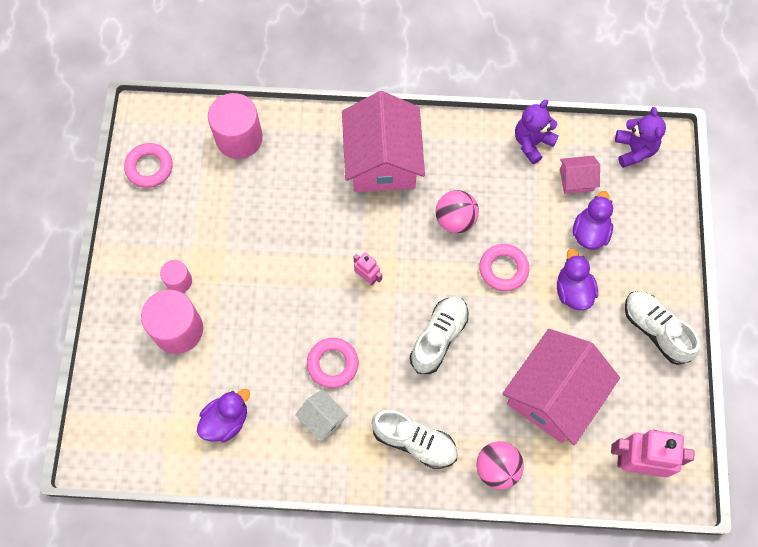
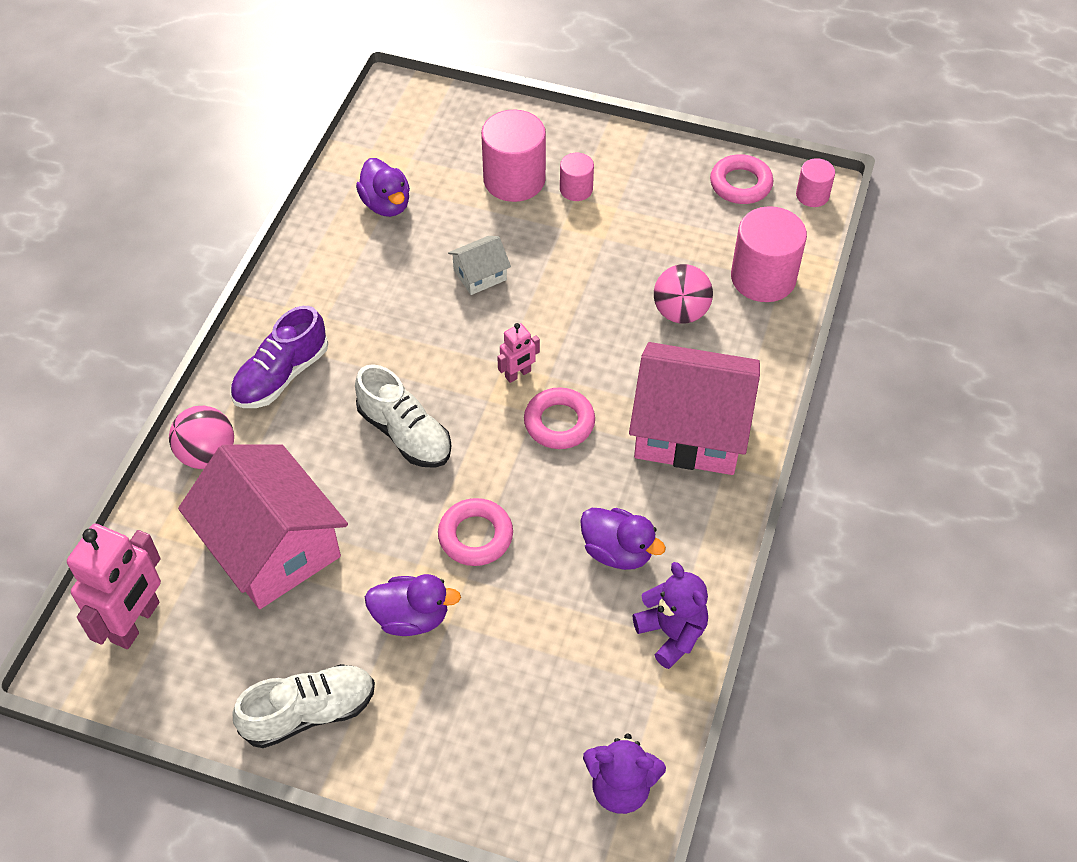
camera: 105 degrees right, 15 degrees down
white house [295,389,348,442] -> white house moved to [448,236,511,295]
pink ring [307,338,359,388] -> pink ring moved to [524,387,595,449]
white shoe [371,409,458,469] -> purple shoe [230,306,328,408]
pink ball [436,190,479,233] -> pink ball moved to [654,264,713,323]
pink house [560,156,600,194] -> none
purple duck [572,191,613,250] -> purple duck moved to [580,508,666,570]
none -> pink cylinder [796,158,835,207]

